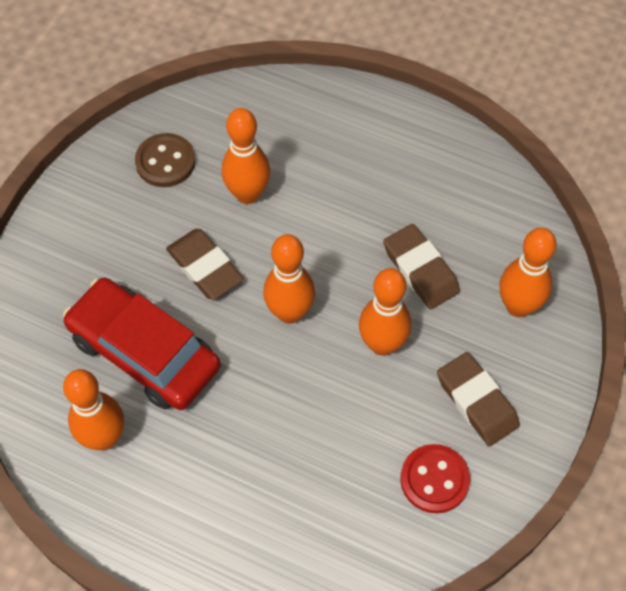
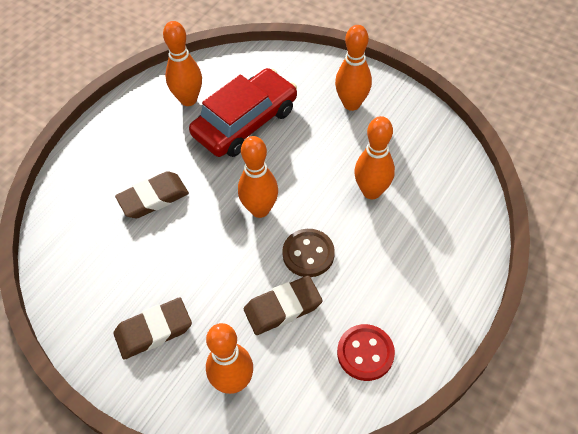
camera: 100 degrees right, 5 degrees down
brown button [135,133,195,187] -> brown button moved to [282,229,335,277]
brown eraser [166,229,244,300] -> brown eraser moved to [115,171,189,218]
orange bowling pin [359,268,411,356] -> orange bowling pin moved to [335,25,372,111]
red button [400,444,470,513] -> red button moved to [337,324,395,381]

